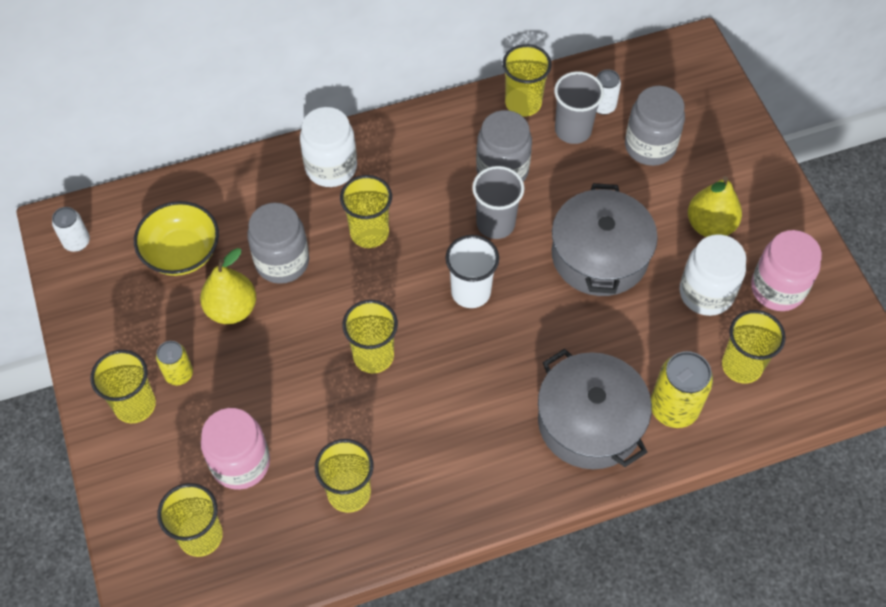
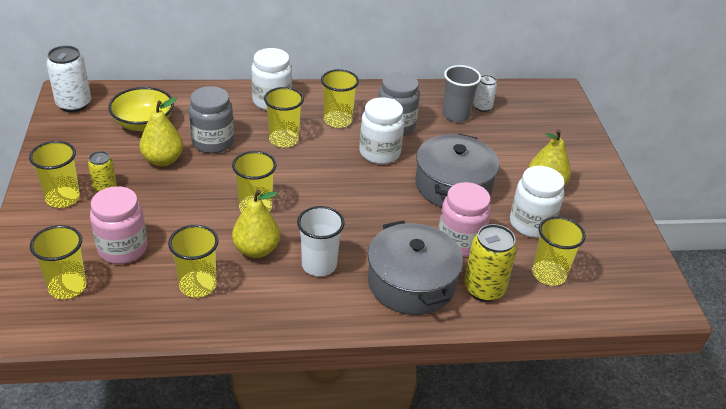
camera: 10 degrees right, 20 degrees down
white can [52,207,90,252] -> white can [46,46,91,112], size x1.69
white cup [445,235,499,308] -> white cup moved to [297,206,345,276]
grey cup [472,166,524,239] -> white jar [359,97,404,164]
yellow cup [503,44,552,116] -> yellow cup moved to [321,69,359,128]
grey jar [625,86,685,166] -> none
pink jar [751,230,822,311] -> pink jar moved to [438,182,491,257]
none -> yellow pear [232,190,280,258]

